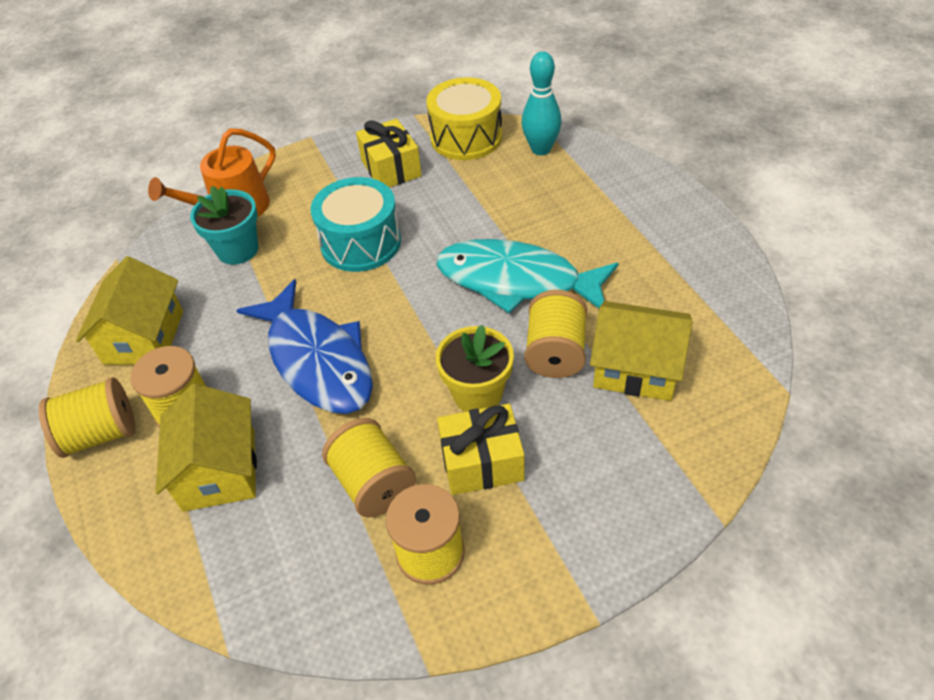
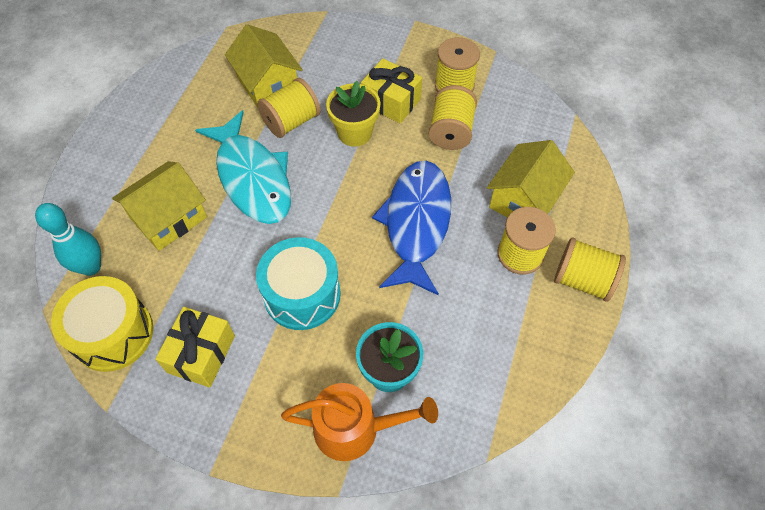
camera: 140 degrees left, 10 degrees up
yellow house [76,256,183,365] -> yellow house moved to [112,161,207,251]

